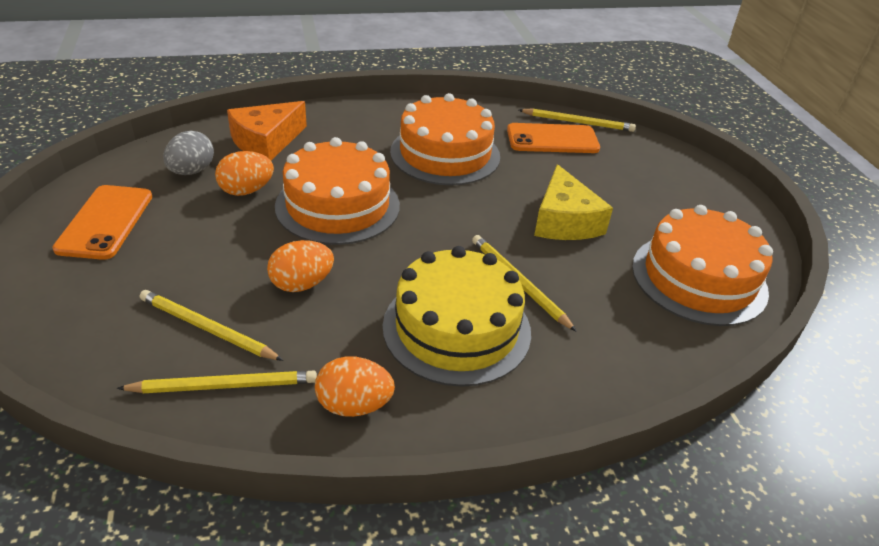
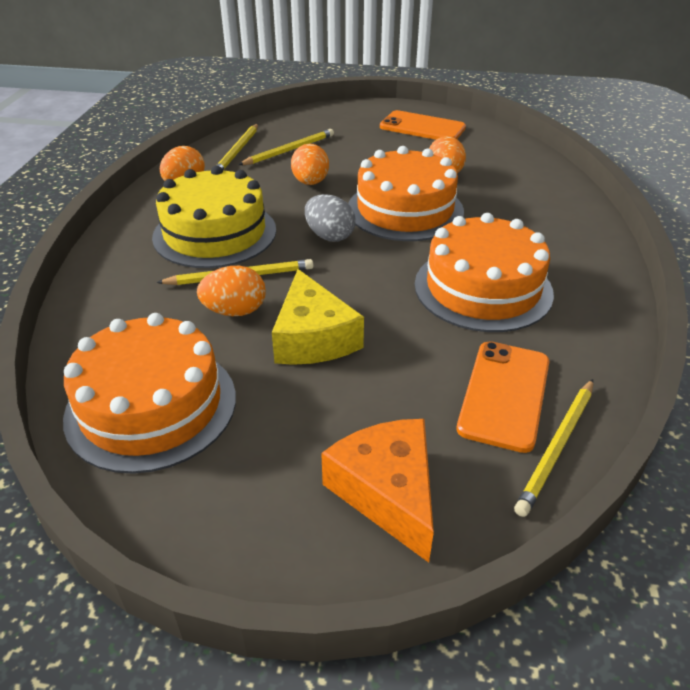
camera: 115 degrees right, 0 degrees up
grey egg [163,131,214,175] -> grey egg moved to [305,194,356,242]
orange cheese [227,101,307,160] -> orange cheese moved to [321,419,434,563]
yellow cheese [534,164,613,240] -> yellow cheese turned 120 degrees counterclockwise [272,269,364,365]
none -> orange egg [197,266,266,316]

